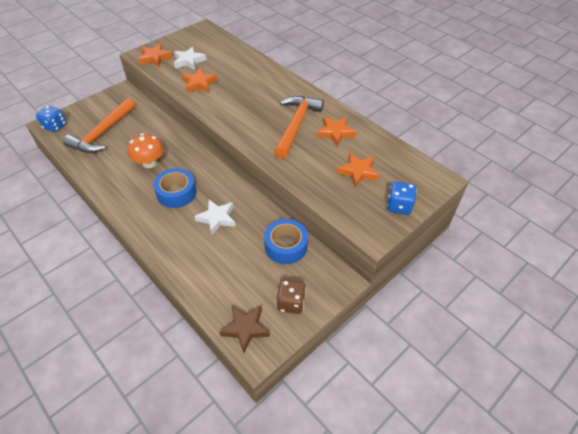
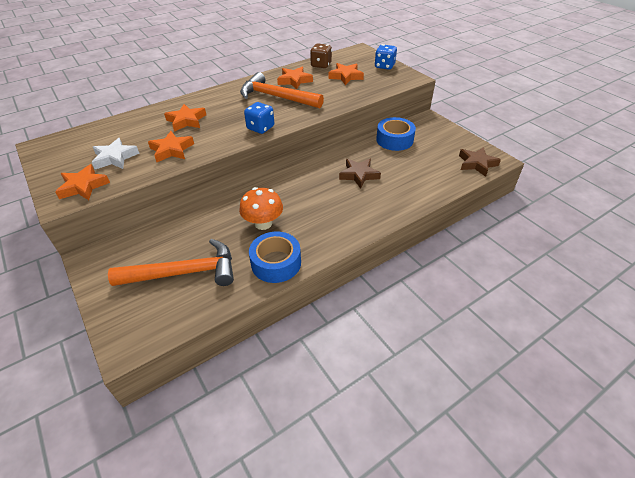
camera: 80 degrees left, 5 degrees down
blue dice [36,106,66,132] -> blue dice moved to [244,102,274,134]
orange hammer [63,98,135,153] -> orange hammer turned 45 degrees counterclockwise [108,239,234,286]
blue tape [153,168,196,208] -> blue tape moved to [249,232,301,283]
white star [195,200,236,235] -> brown star [339,158,381,189]
brown dice [277,279,306,314] -> brown dice moved to [310,44,332,68]
none -> orange star [164,104,206,132]

